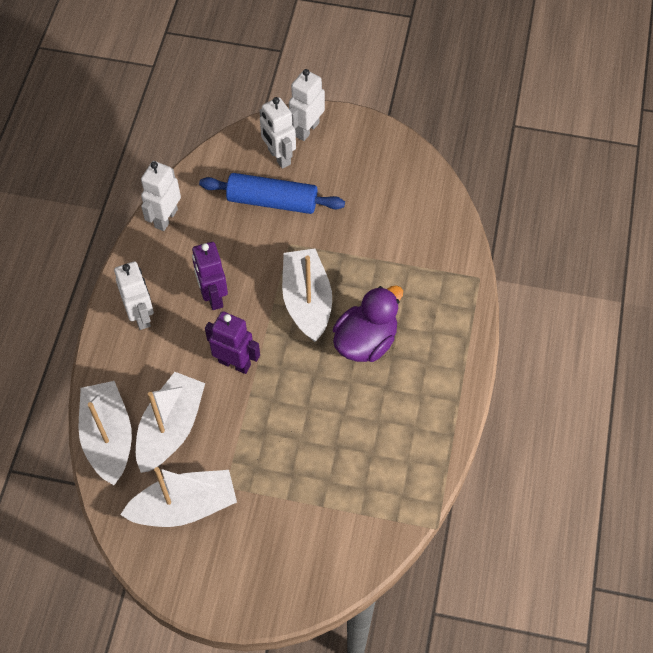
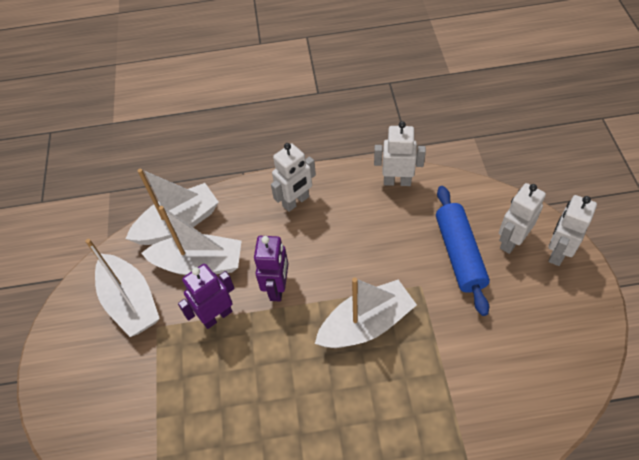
camera: 75 degrees right, 5 degrees down
purple robot [192,242,228,310] -> purple robot moved to [178,264,235,329]
white robot [289,69,325,141] -> white robot turned 75 degrees counterclockwise [548,195,597,266]
purple duck [333,285,403,362] -> none

